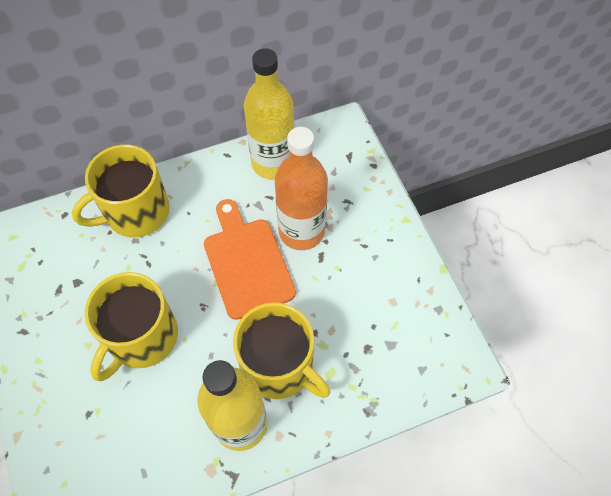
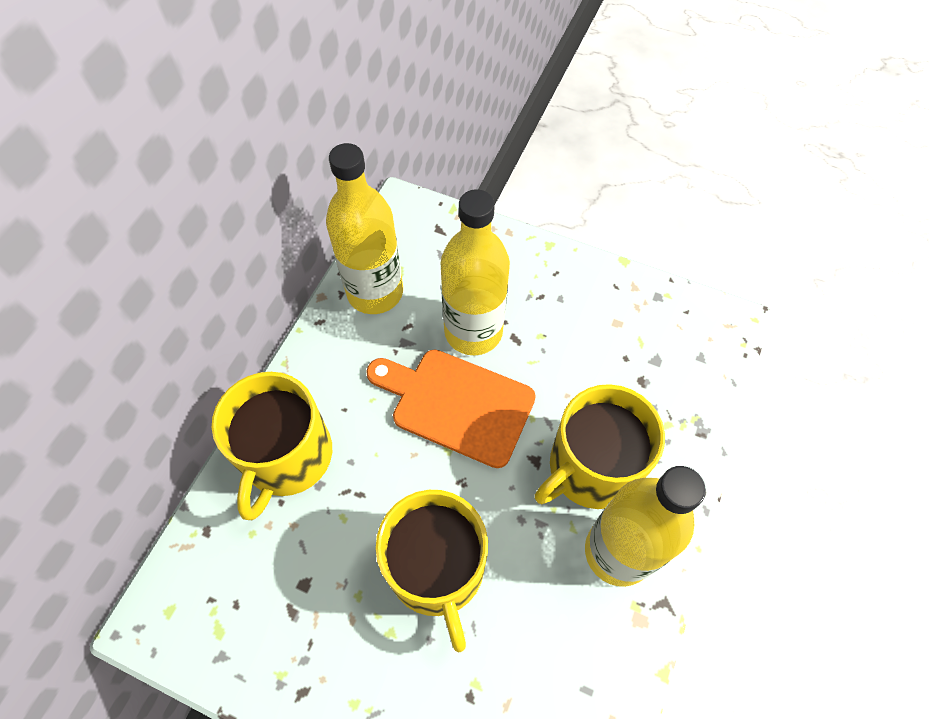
camera: 45 degrees left, 0 degrees up
yellow mug [233,302,330,399] -> yellow mug turned 150 degrees clockwise [535,384,665,509]
orange bottle [275,127,328,250] -> yellow bottle [441,189,510,355]

